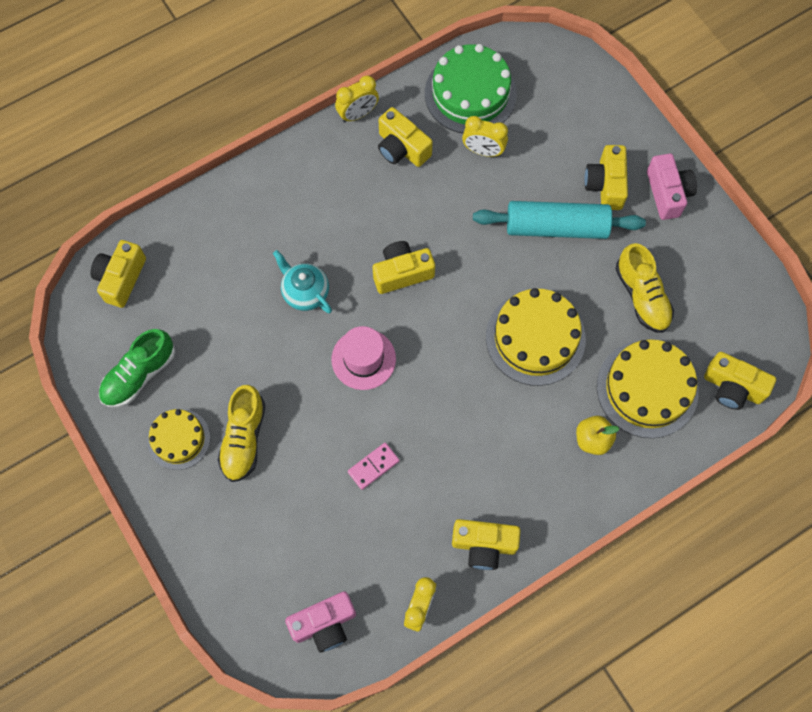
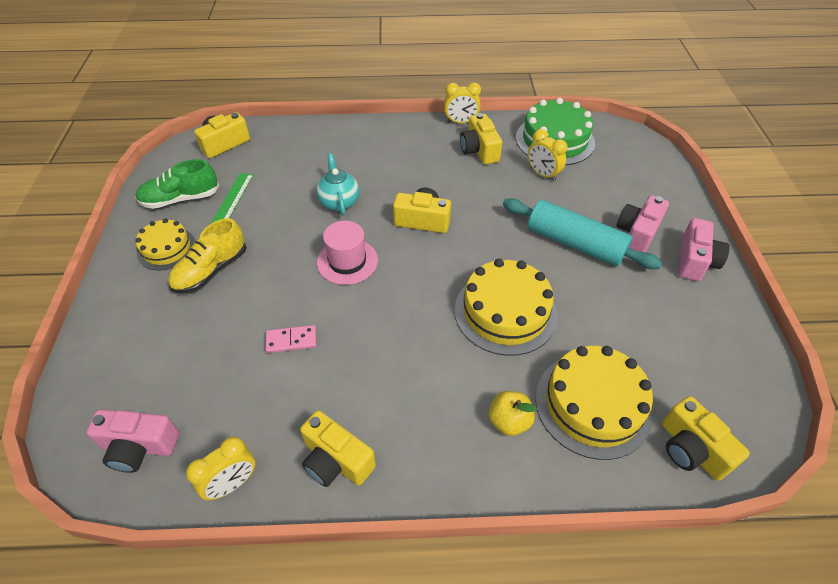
camera: 30 degrees right, 20 degrees down
yellow camera [584,145,628,210] -> pink camera [617,195,669,252]
yellow shoe [616,243,674,333] -> none
none -> green ruler [211,173,254,224]

